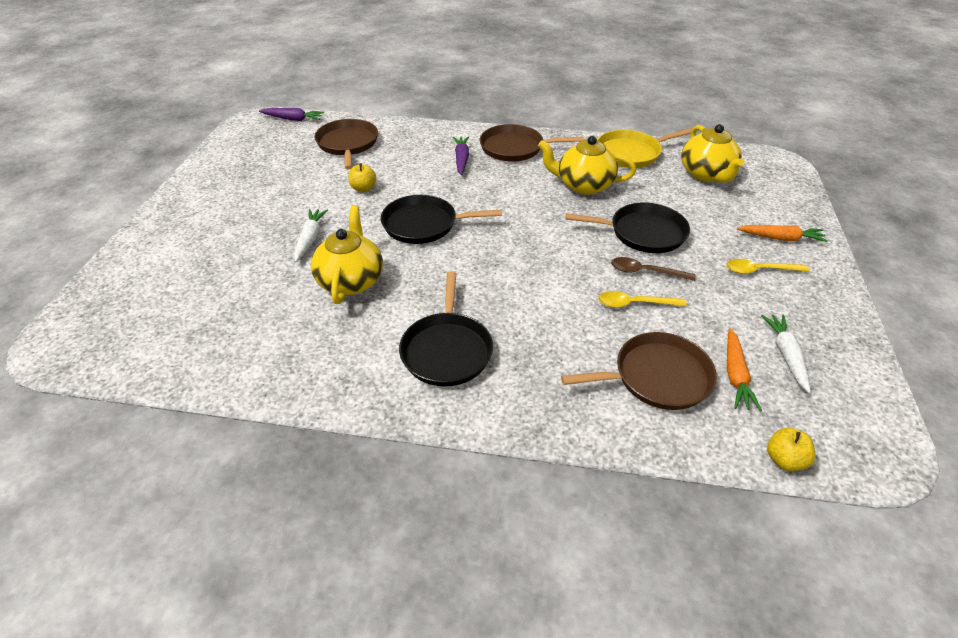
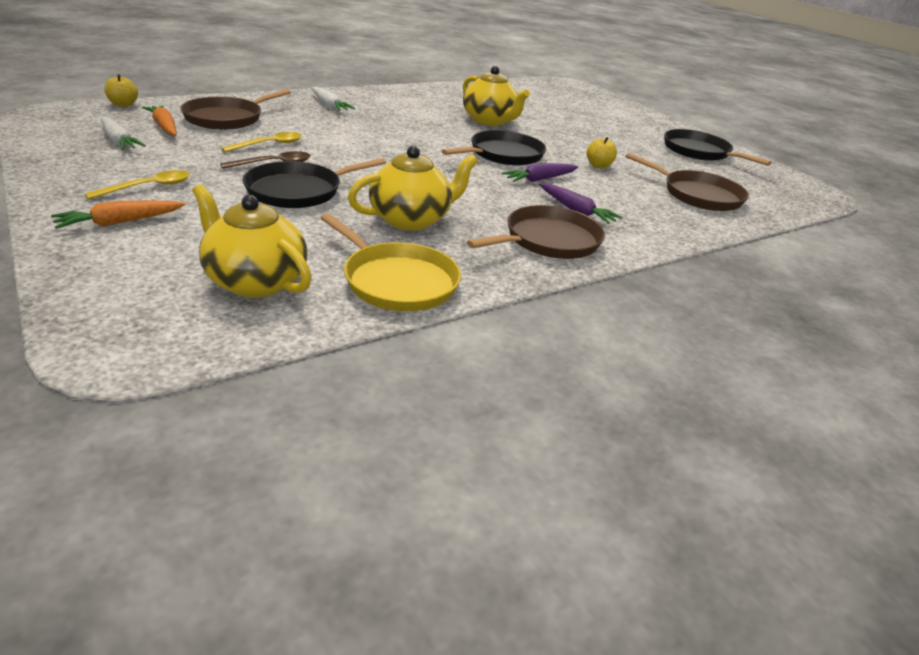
camera: 135 degrees right, 10 degrees down
purple carrot [259,108,324,121] -> purple carrot moved to [501,163,578,182]
white carrot [294,209,328,262] -> white carrot moved to [311,87,355,111]
black pan [399,272,493,386] -> black pan moved to [664,129,771,166]
yellow pan [597,128,692,168] -> yellow pan turned 105 degrees clockwise [321,213,461,311]

